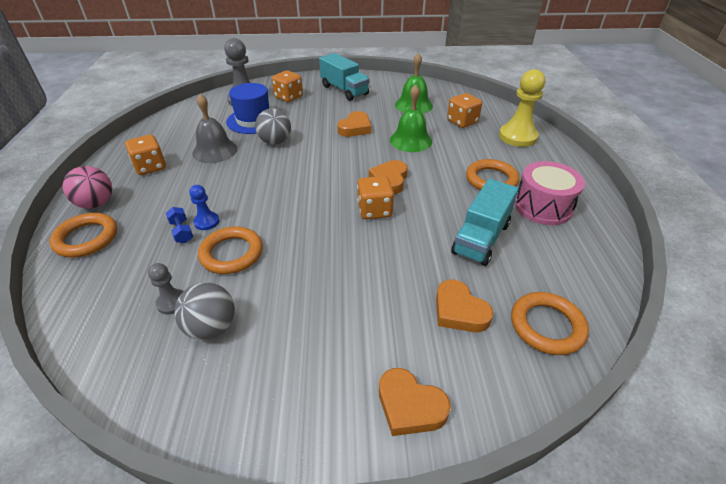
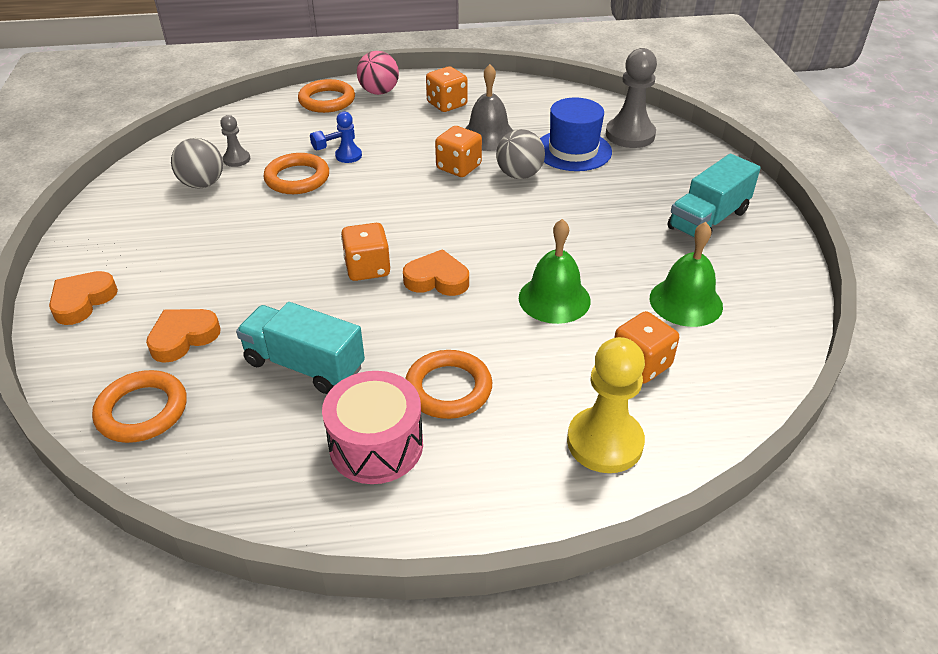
camera: 85 degrees right, 0 degrees up
orange dice [272,70,303,102] -> orange dice moved to [435,126,482,177]
orange heart [337,111,371,137] -> none

